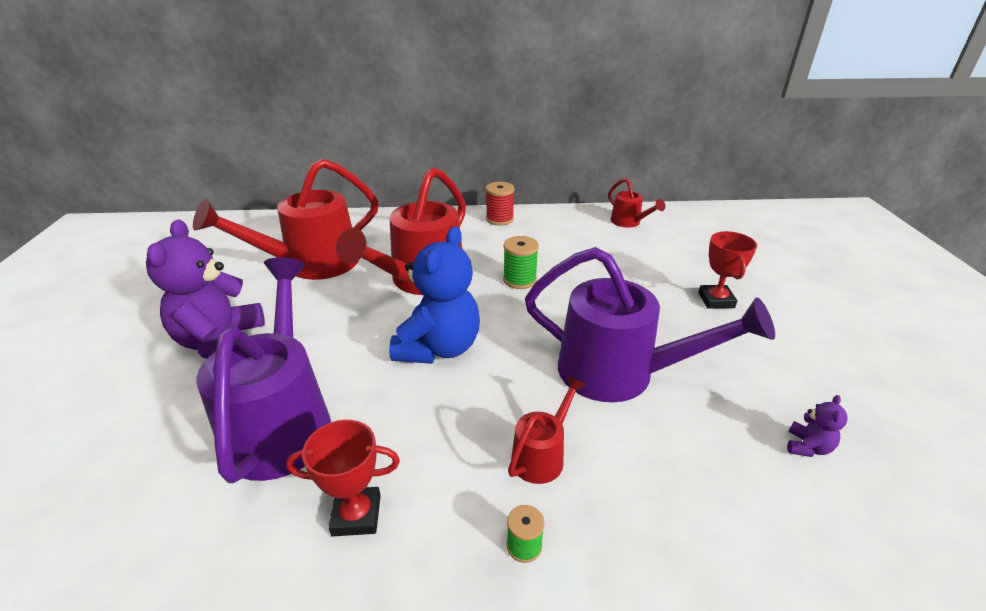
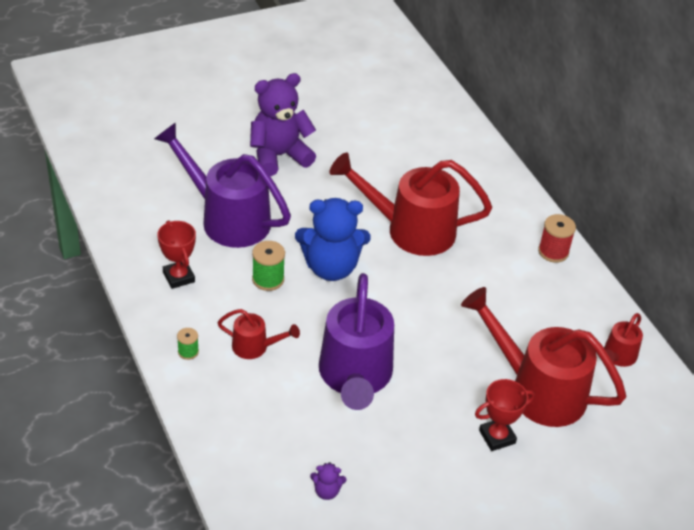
camera: 65 degrees right, 10 degrees up
red watering can [193,159,379,280] -> red watering can moved to [461,287,627,427]
purple watering can [197,257,331,483] -> purple watering can turned 120 degrees counterclockwise [154,122,291,248]
green spool [503,236,539,289] -> green spool moved to [252,241,285,291]

